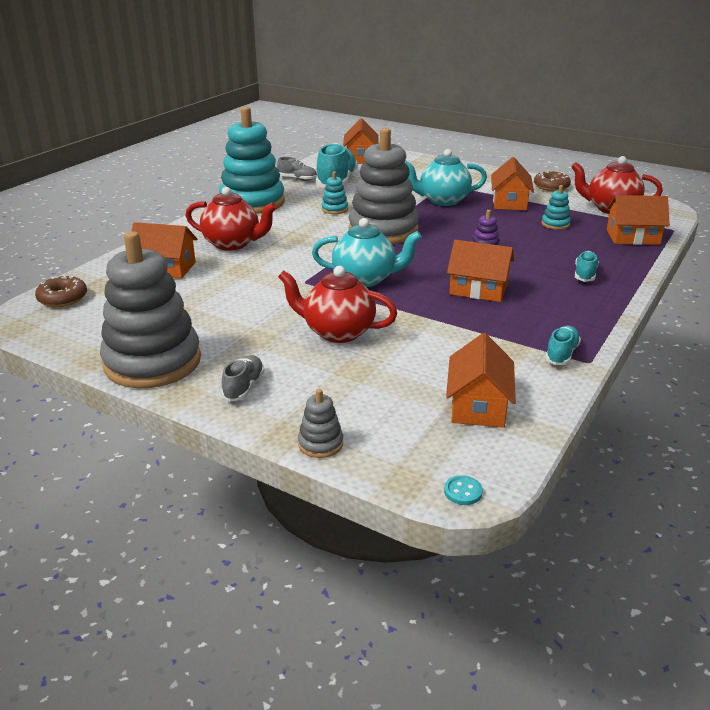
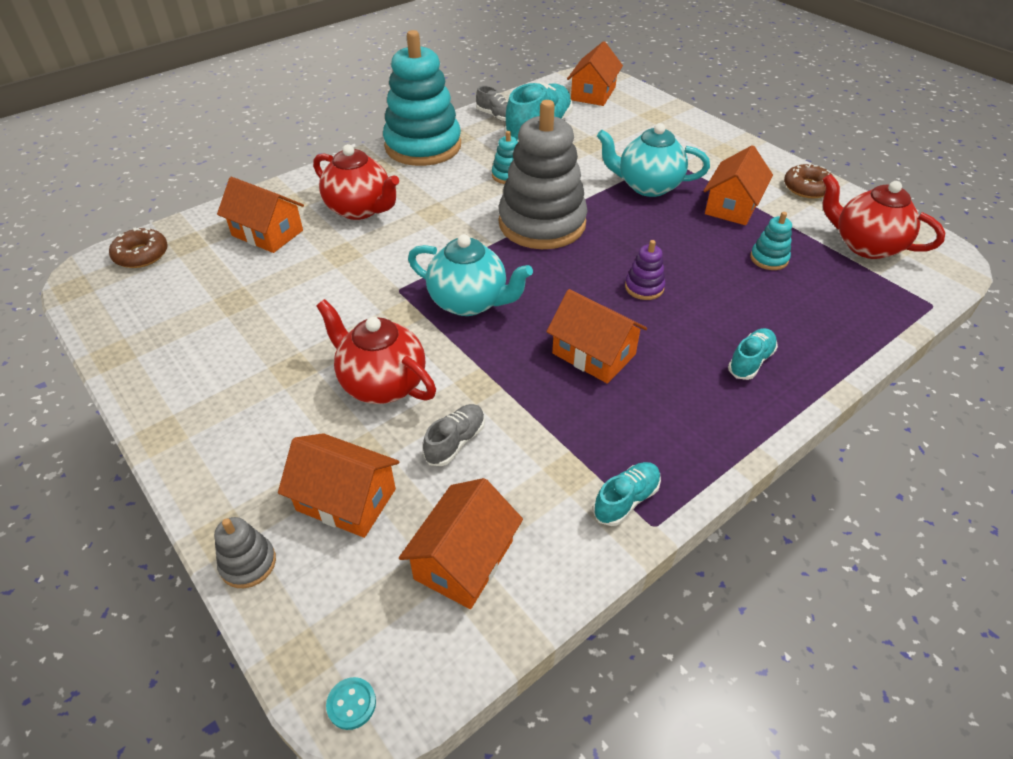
camera: 20 degrees right, 15 degrees up
grey stacking toy [100,231,201,388] -> none
grey shoe [221,355,264,401] -> grey shoe moved to [423,404,485,466]
orange house [607,195,670,245] -> orange house moved to [278,433,399,538]

